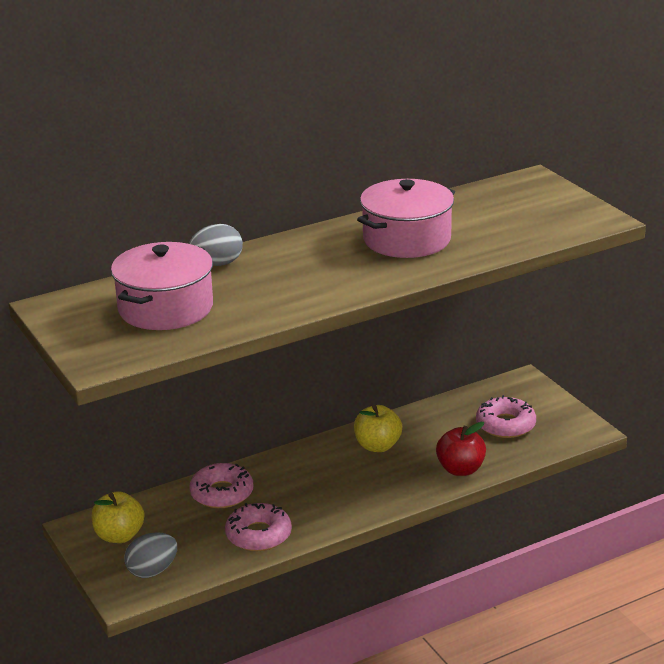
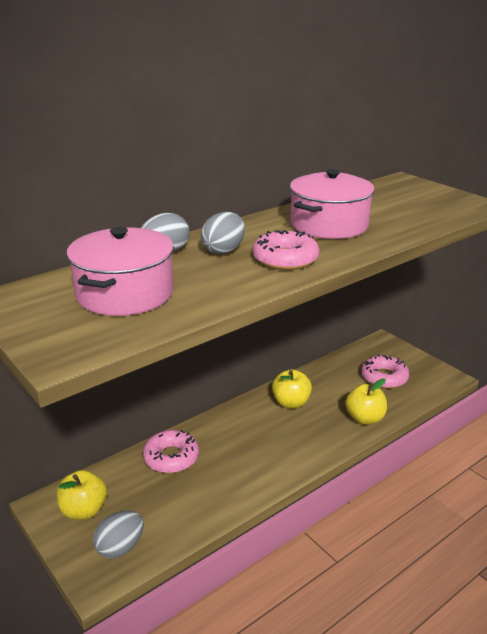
camera: 10 degrees left, 0 degrees up
pink donut [225,503,292,551] -> pink donut moved to [253,230,319,270]
red apple [436,422,486,476] -> yellow apple [345,378,387,425]
none -> grey egg [201,212,245,254]

